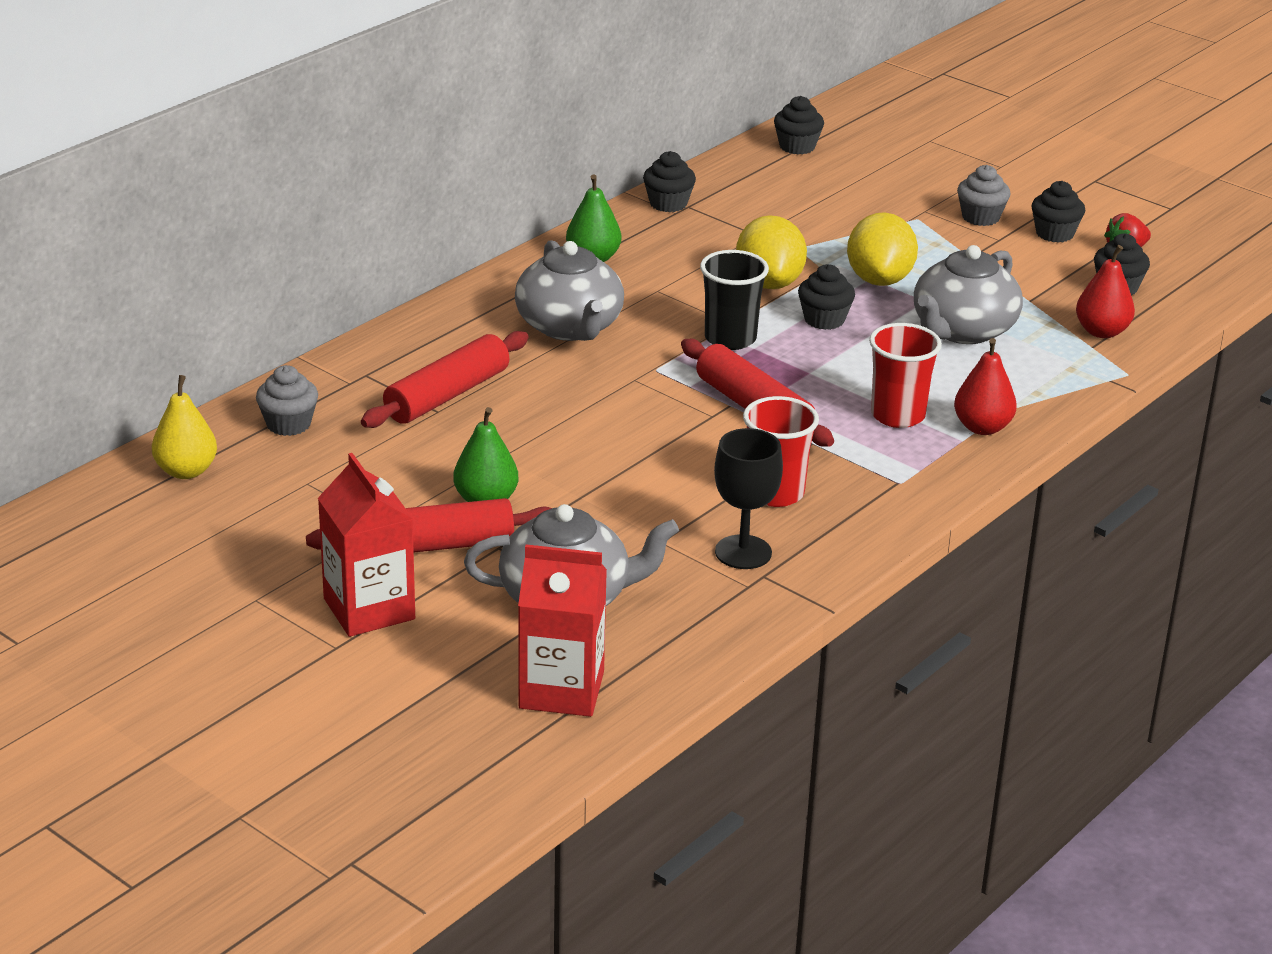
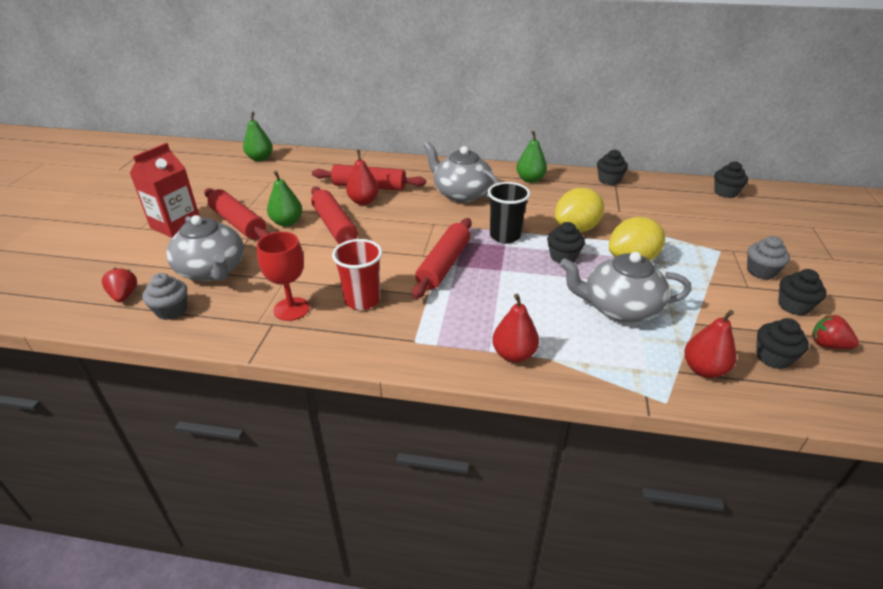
camera: 60 degrees right, 5 degrees up
yellow pear [152,375,217,479] -> green pear [243,111,273,161]
grey cupcake [256,365,318,436] -> grey cupcake moved to [142,273,187,320]
grey teapot [515,240,624,341] -> grey teapot turned 90 degrees clockwise [424,142,500,203]
red carton [518,544,607,717] -> red strawberry [102,268,137,302]
black goblet [714,428,783,569] -> red goblet [257,232,310,321]
red cup [869,323,942,428] -> none
none -> red rolling pin [311,187,358,244]
none -> red pear [346,150,379,205]

